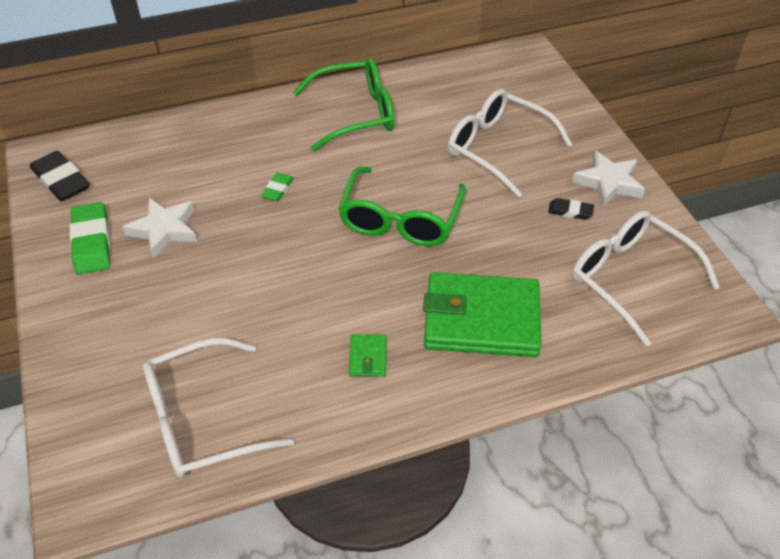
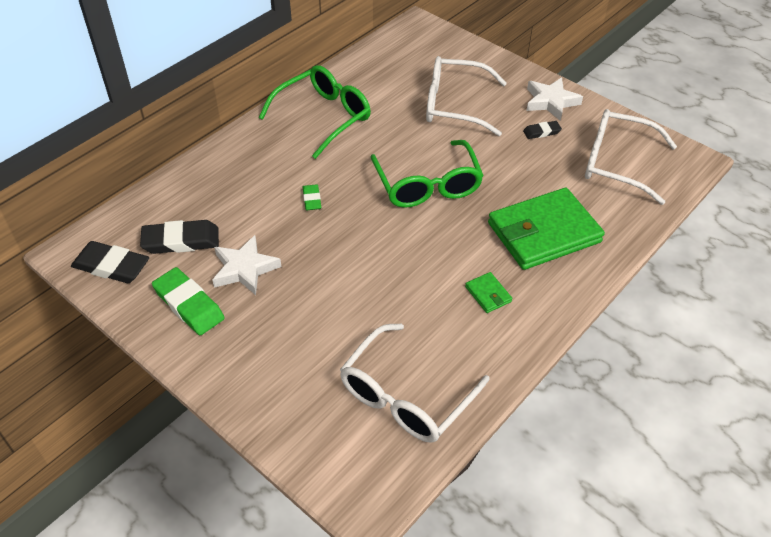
camera: 30 degrees left, 0 degrees up
none -> black eraser [140,220,219,254]

